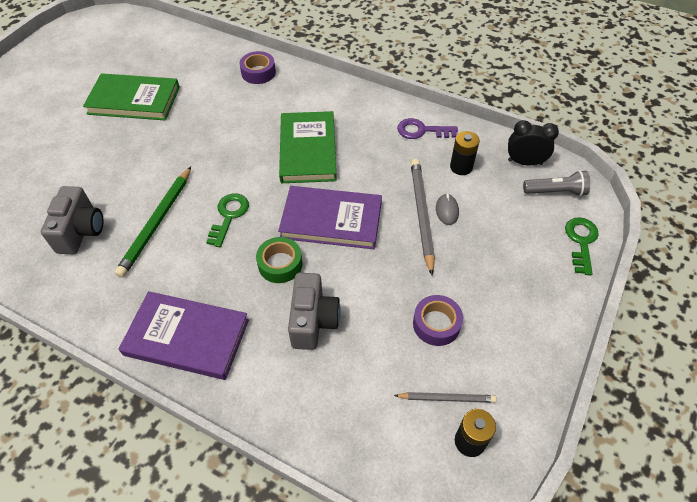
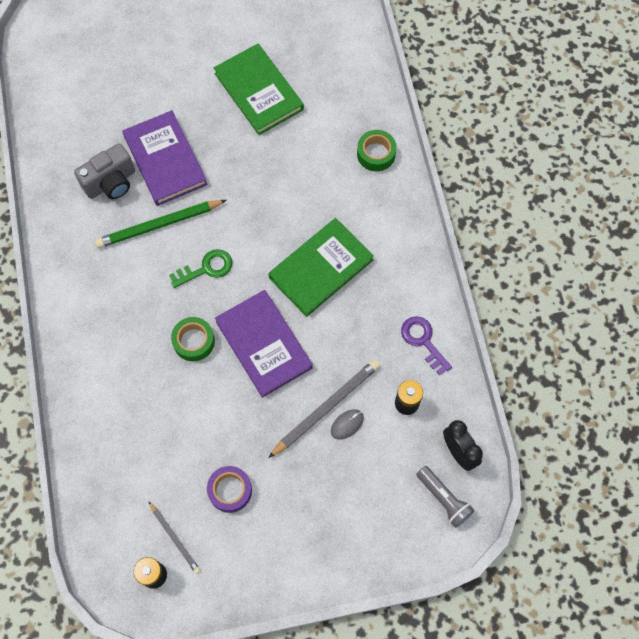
camera: 50 degrees right, 15 degrees up
purple book [119,291,249,380] -> purple book moved to [122,110,208,206]
purple tape [239,51,276,84] -> green tape [357,130,397,171]
grey camera [288,273,340,350] -> none
green key [565,217,599,275] -> none

